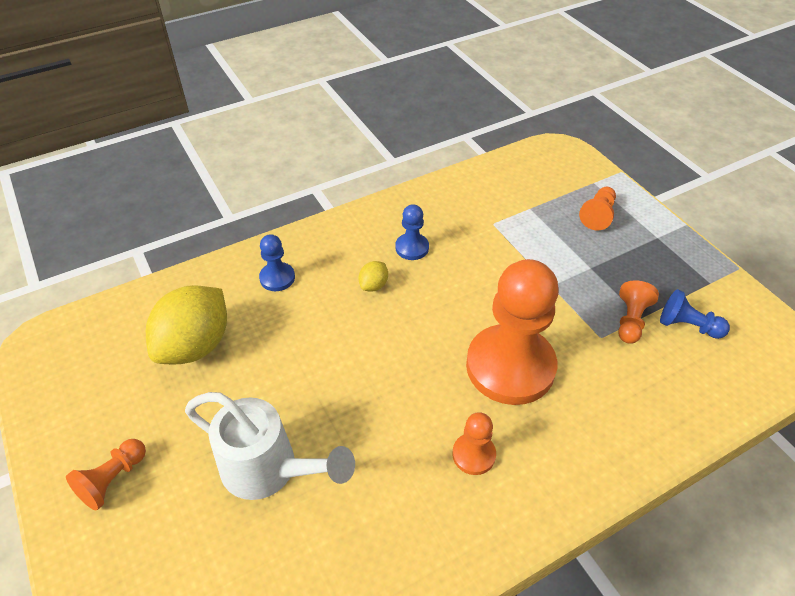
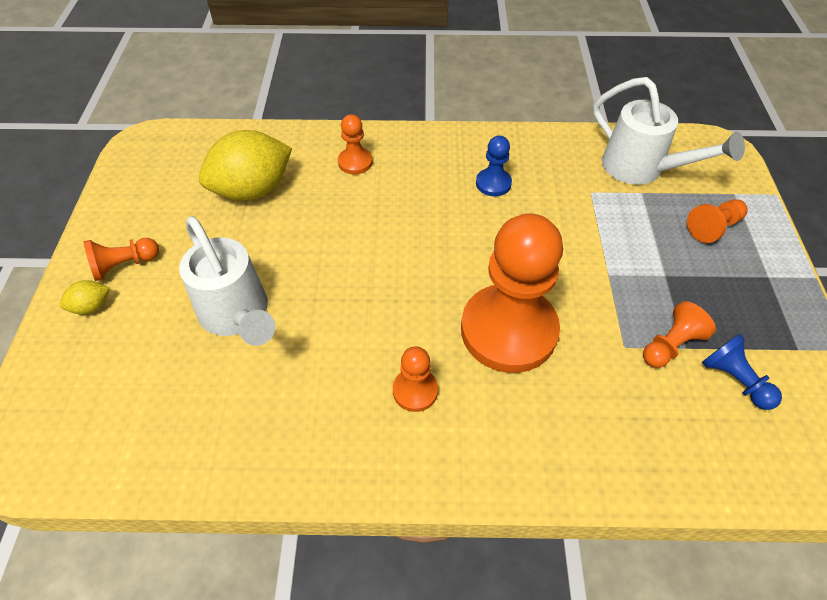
camera: 30 degrees right, 5 degrees up
blue pawn [259,234,295,291] -> orange pawn [338,114,372,174]
yellow lemon [358,261,388,292] -> yellow lemon moved to [60,280,110,314]
none -> white watering can [593,77,745,185]

